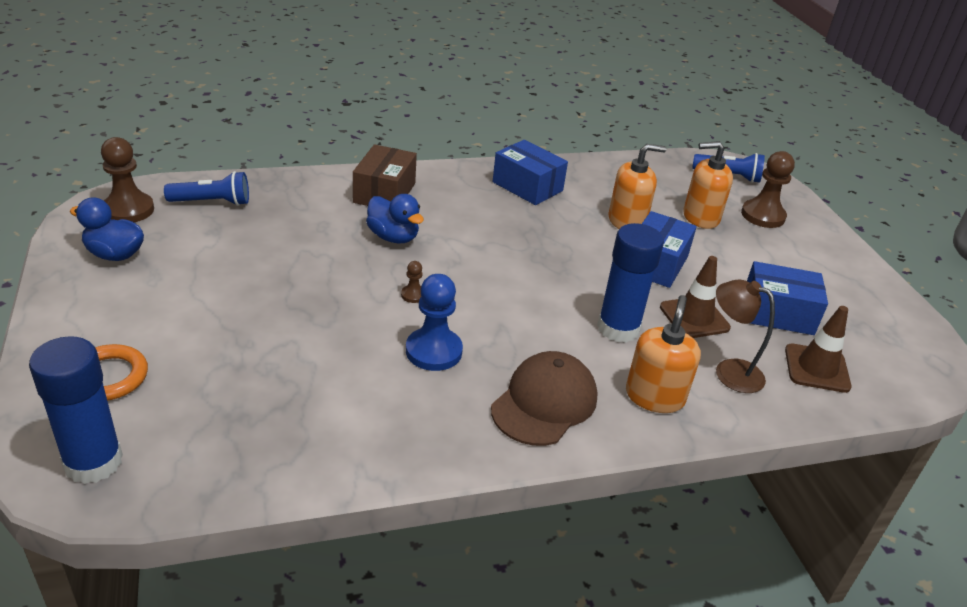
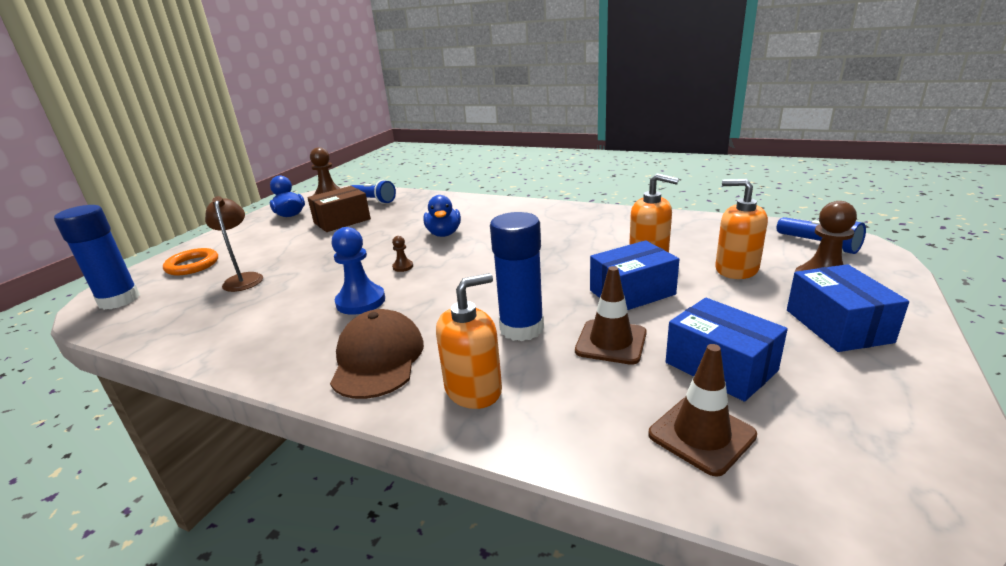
camera: 45 degrees right, 10 degrees down
brown box [353,144,417,206] -> brown box moved to [307,186,371,232]
brown cap [491,351,598,446] -> brown cap turned 75 degrees counterclockwise [330,309,424,399]
blue box [493,140,568,205] -> blue box moved to [787,264,909,352]
brown lamp [716,279,775,393] -> brown lamp moved to [205,196,263,292]

